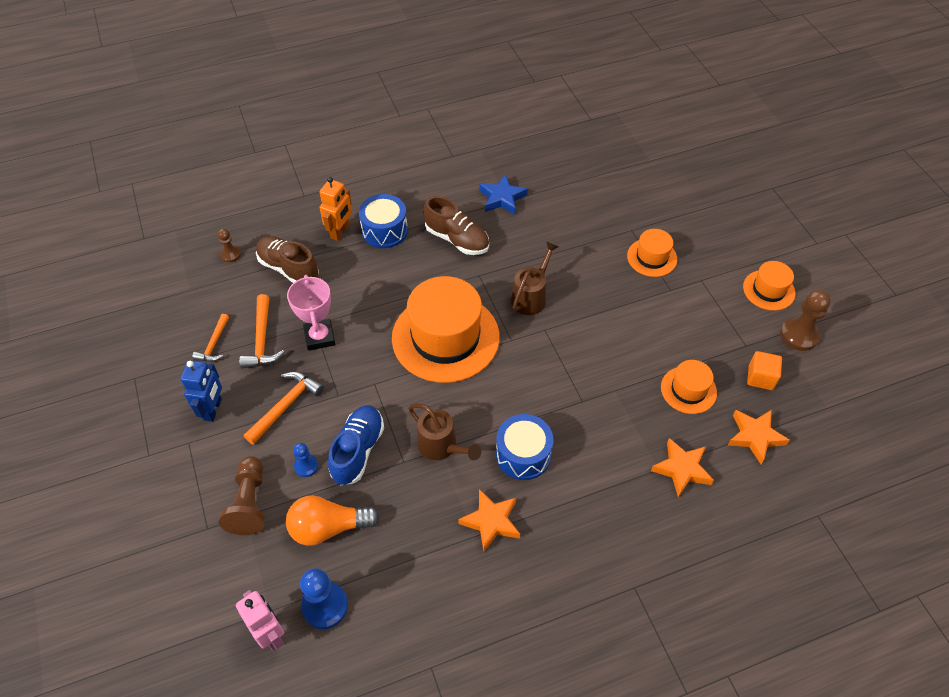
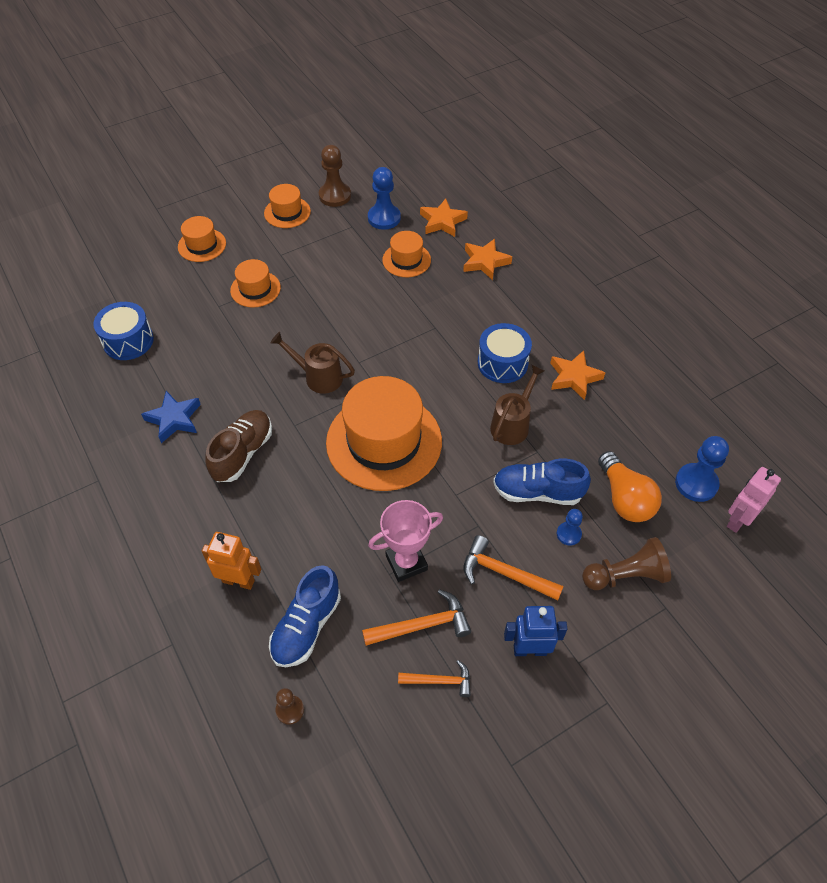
camera: 100 degrees left, 0 degrees up
brown shoe [256,236,319,283] -> blue shoe [269,565,341,667]
blue drum [359,194,408,248] -> blue drum moved to [93,302,154,360]
orange cube [747,351,782,390] -> blue pawn [368,167,401,230]
none -> orange hat [178,216,226,262]

